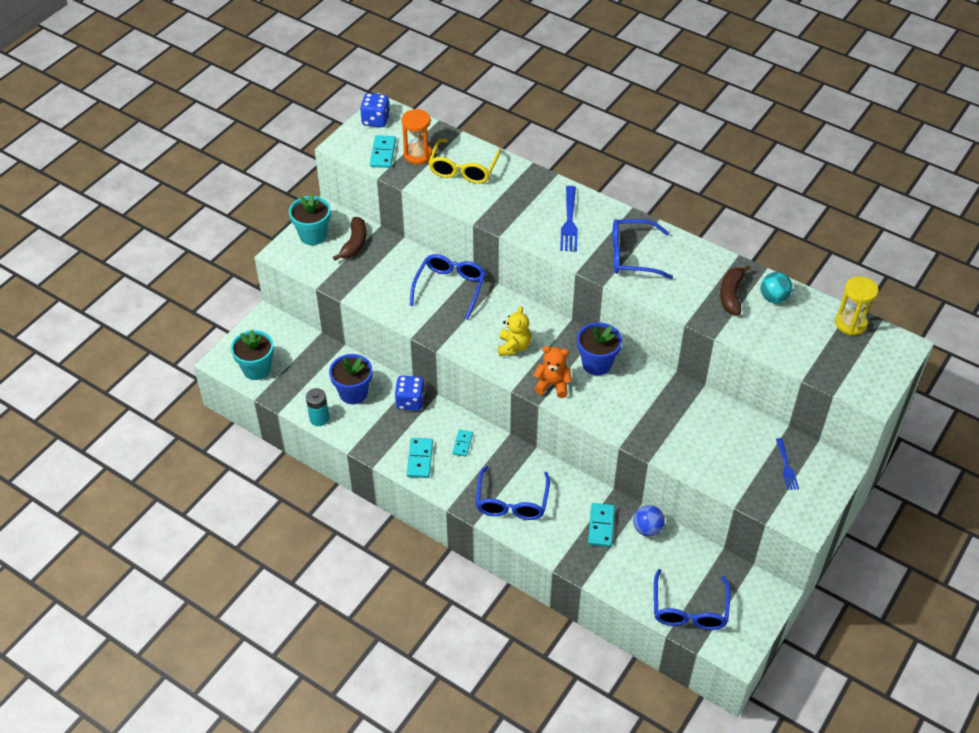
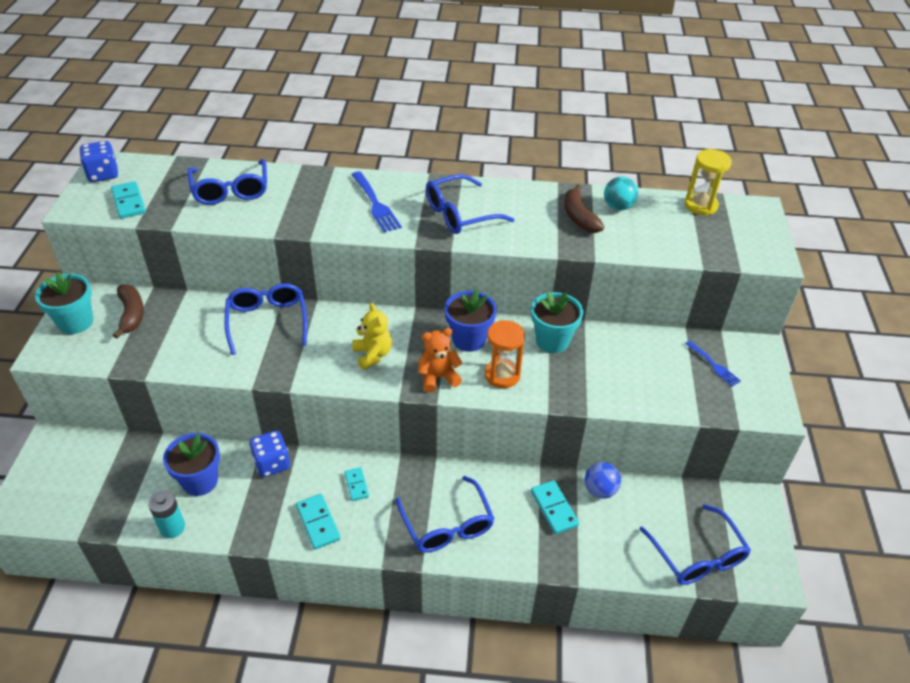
camera: 30 degrees left, 5 degrees down
turquoise flower pot [231,330,274,380] -> turquoise flower pot moved to [531,291,583,353]
orange hourglass [401,109,432,165] -> orange hourglass moved to [485,320,525,388]
yellow glasses [428,139,502,184] -> blue glasses [188,159,267,205]

